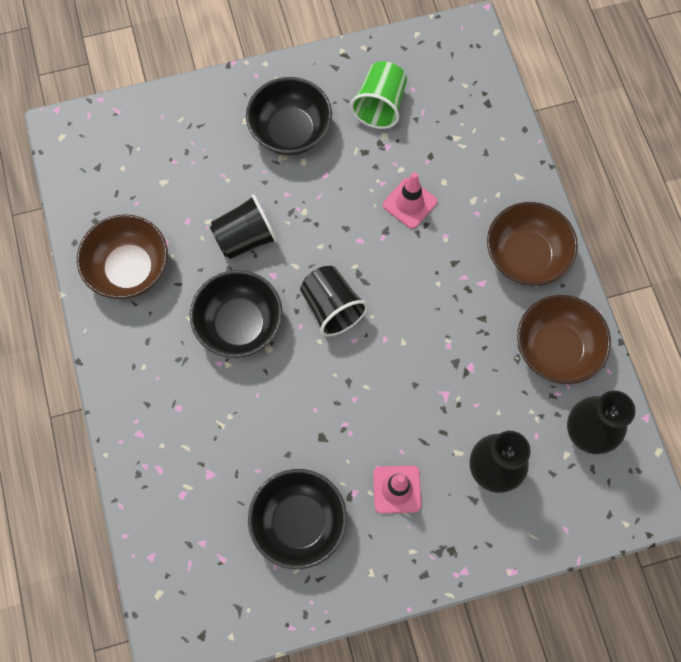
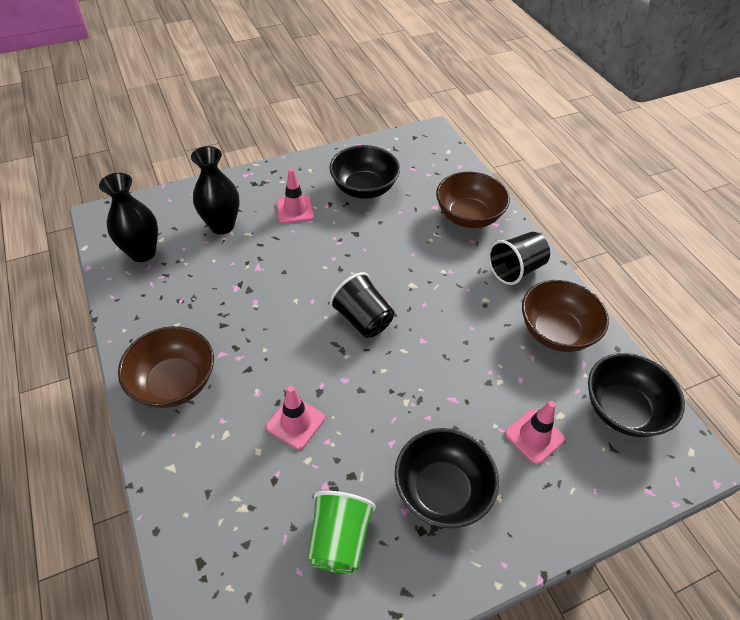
camera: 170 degrees right, 20 degrees down
black bowl [190,270,283,358] -> black bowl moved to [588,353,685,437]
black cup [210,194,278,259] -> black cup moved to [488,232,550,285]
brown bowl [517,295,611,384] -> brown bowl moved to [436,172,510,228]
none -> pink traffic cone [505,401,565,465]

